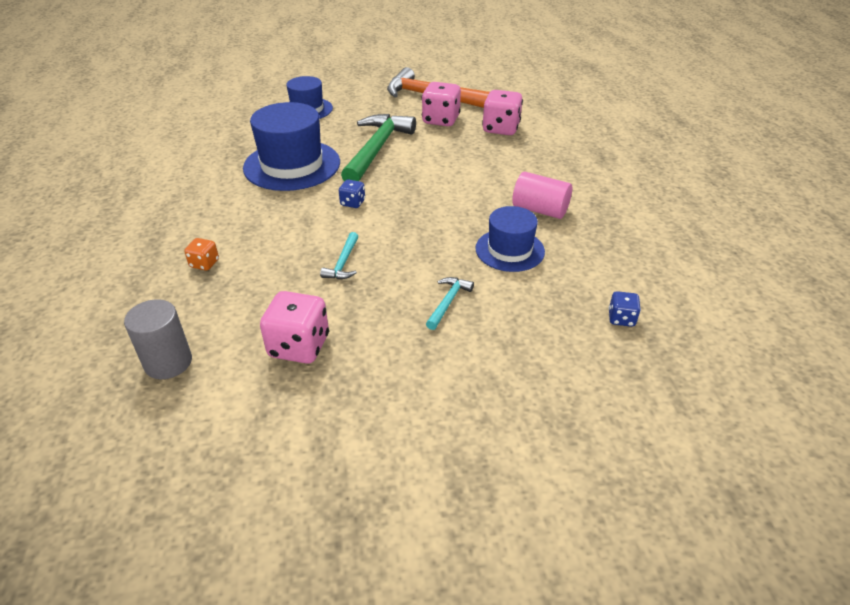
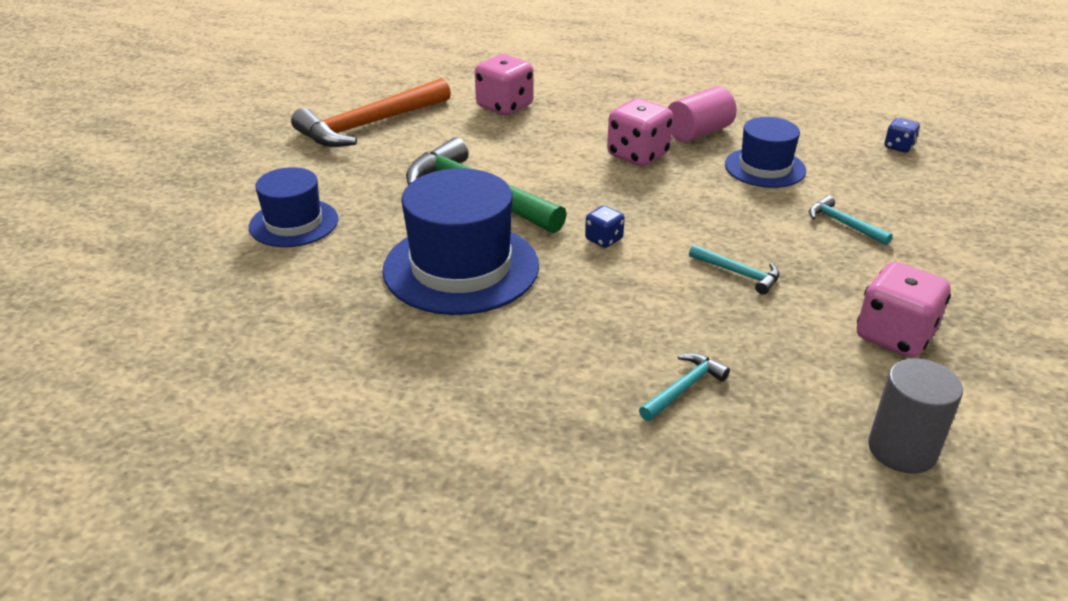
camera: 65 degrees left, 5 degrees down
orange dice [184,238,219,271] -> turquoise hammer [639,353,730,421]
pink dice [422,82,461,126] -> pink dice moved to [607,98,673,166]

